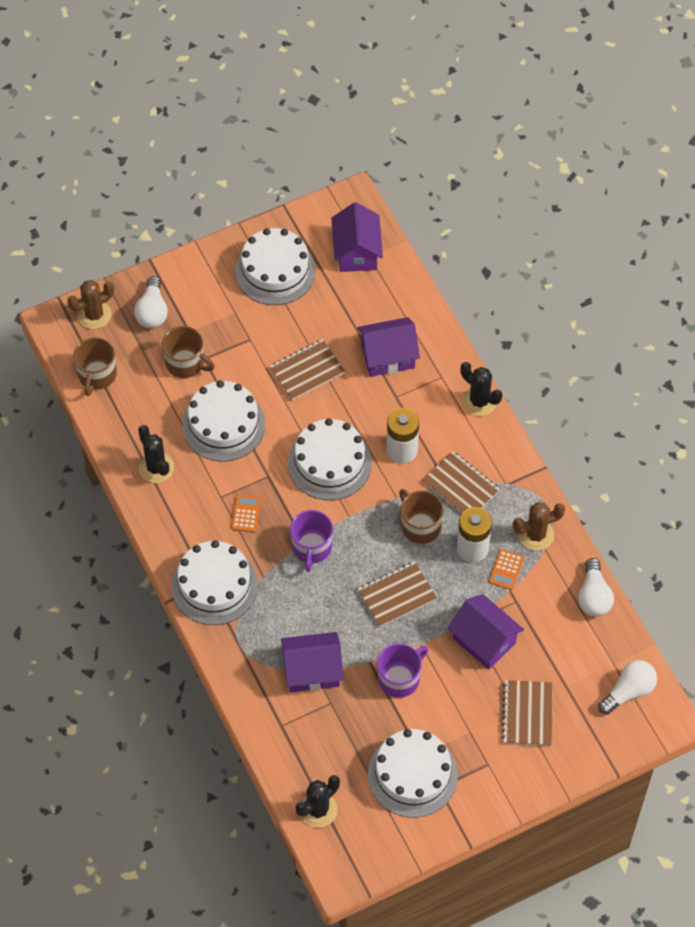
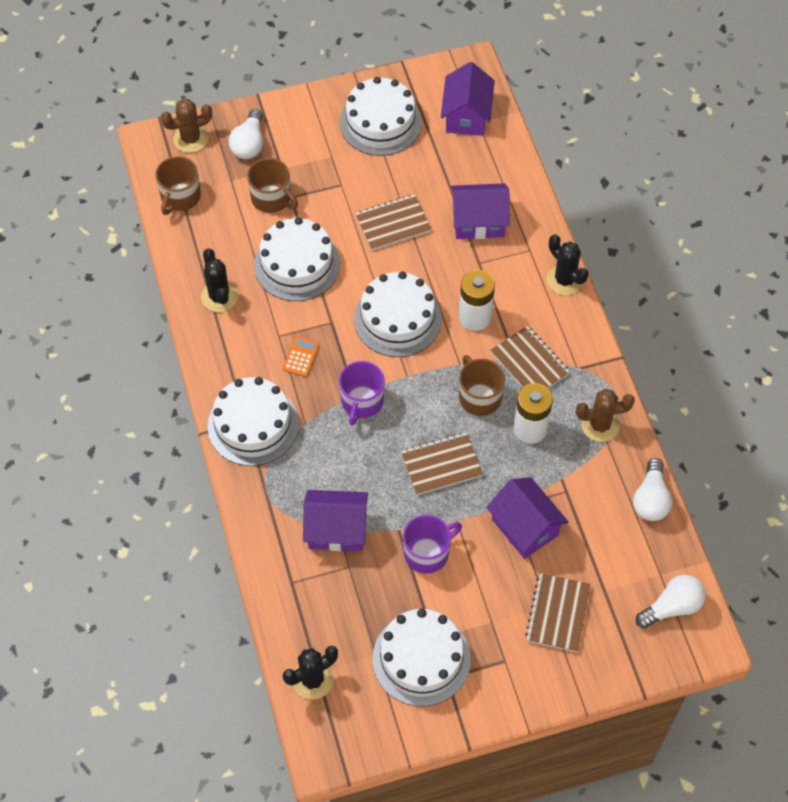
camera: 10 degrees right, 0 degrees up
orange calculator [489,549,524,590] -> none

